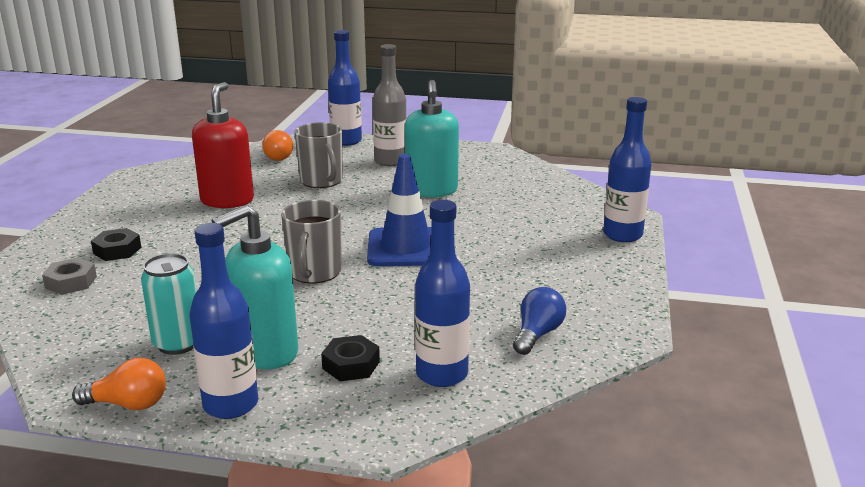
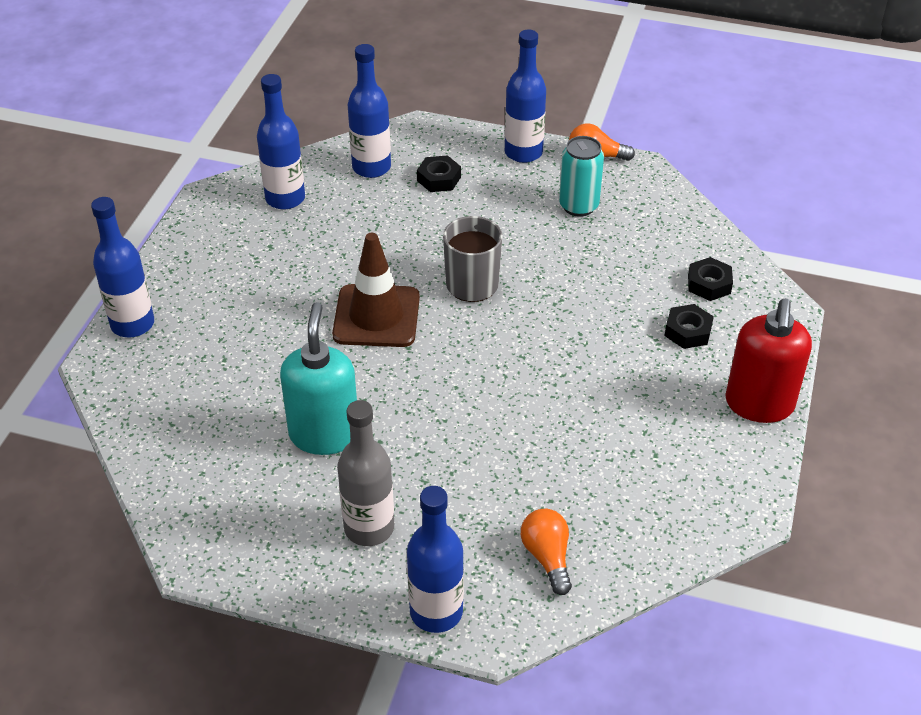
camera: 175 degrees left, 20 degrees up
grey nut [42,257,97,295] -> black nut [688,257,733,301]
red soap dispenser [192,82,254,208] -> red soap dispenser moved to [725,298,812,423]
turquoise soap dispenser [212,205,298,369] -> none
grey mug [295,122,343,188] -> none
blue traffic cone [367,154,432,266] -> brown traffic cone [332,233,420,347]
blue light bulb [513,287,566,355] -> blue bottle [257,74,305,209]

